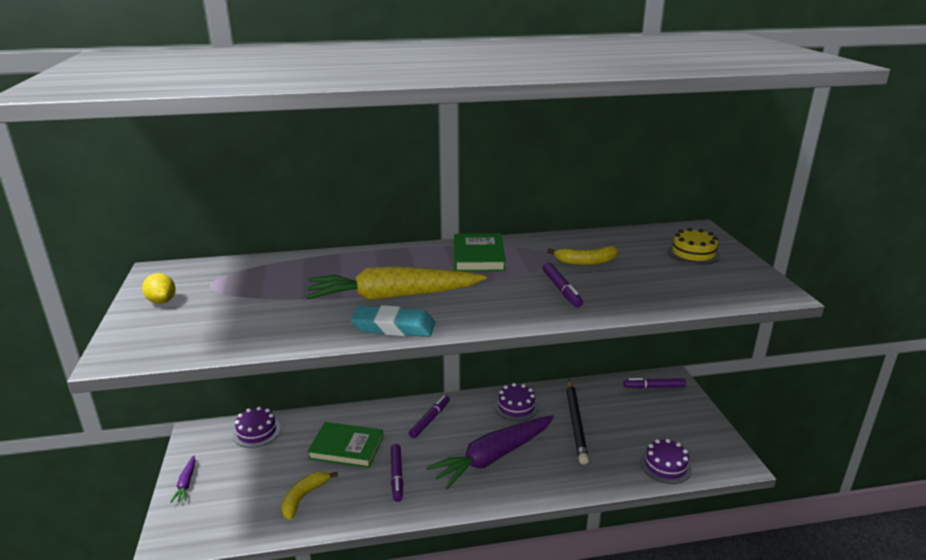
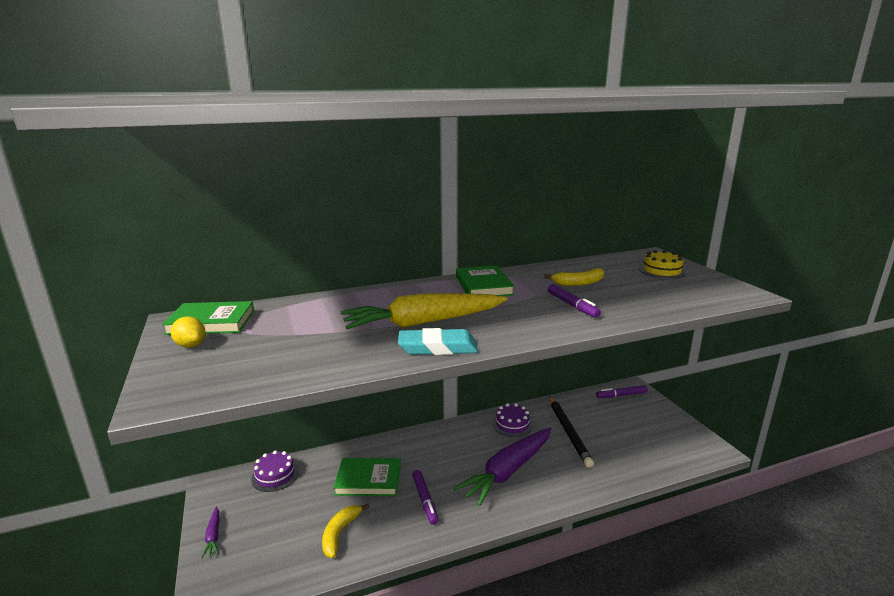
camera: 10 degrees left, 5 degrees down
purple marker [409,395,450,438] -> none
purple cake [640,439,692,484] -> none
none -> green book [162,301,254,335]

